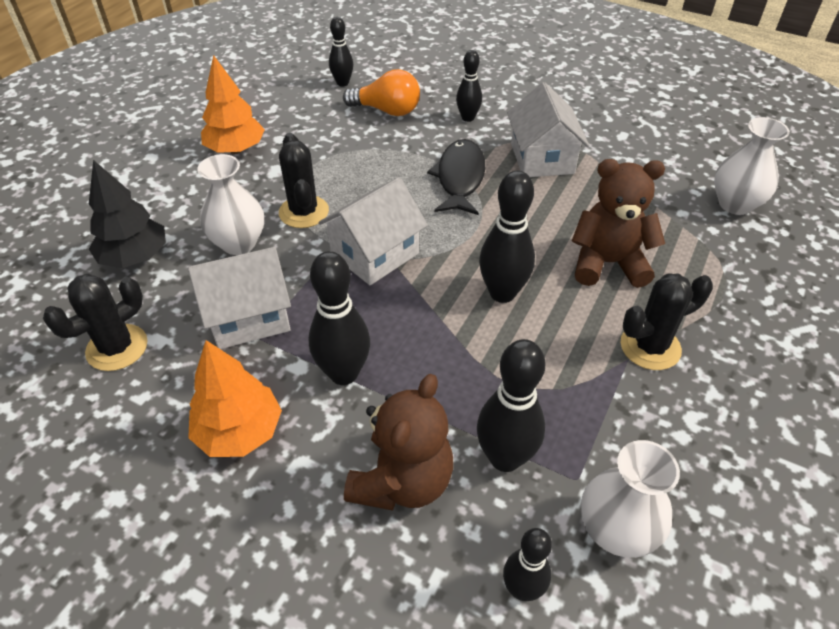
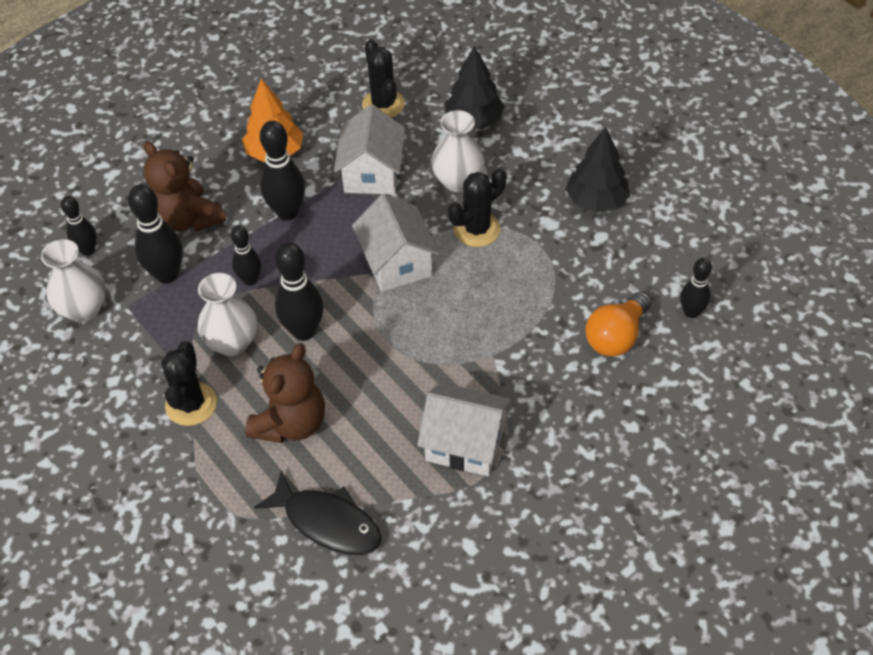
camera: 115 degrees right, 5 degrees up
orange tree [201,55,265,154] -> black tree [566,127,630,213]
black cactus [279,133,329,228] -> black cactus turned 45 degrees counterclockwise [448,168,506,247]
black fish [427,139,485,215] -> black fish moved to [254,471,382,555]
black bowling pin [456,50,482,122] -> black bowling pin moved to [231,225,261,286]
white vase [714,117,790,215] -> white vase moved to [198,273,257,356]

